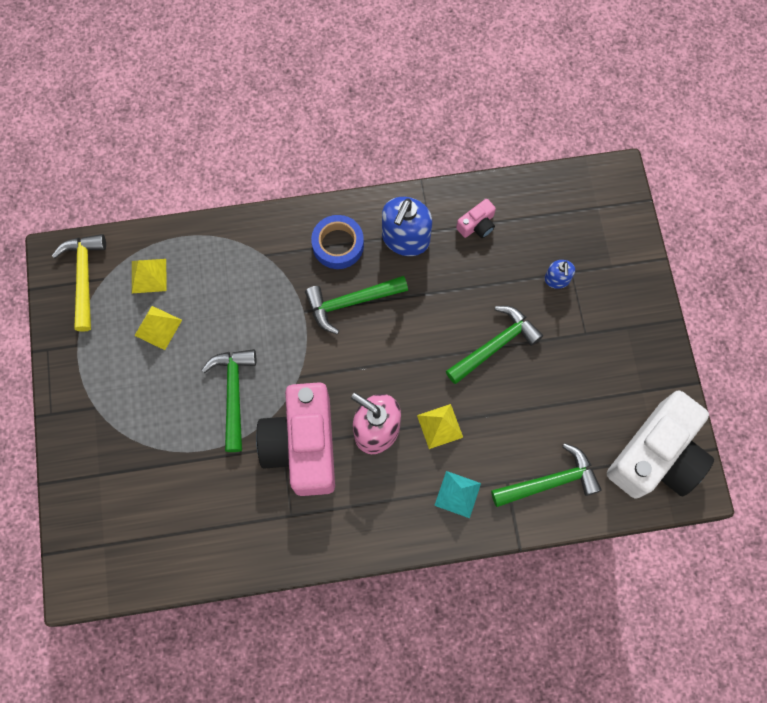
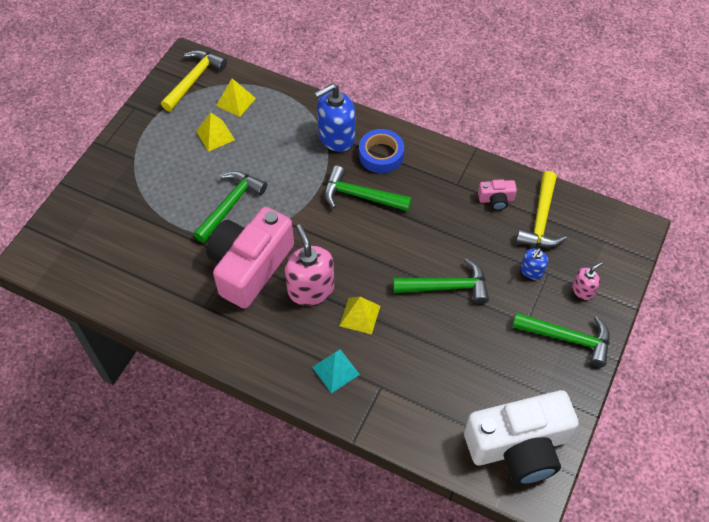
camera: 35 degrees right, 15 degrees down
blue soap dispenser [382,197,432,256] -> blue soap dispenser moved to [314,84,355,152]
green hammer [491,443,602,507] -> green hammer moved to [512,312,610,367]
none -> yellow hammer [516,171,567,247]
none -> pink soap dispenser [572,262,603,300]

